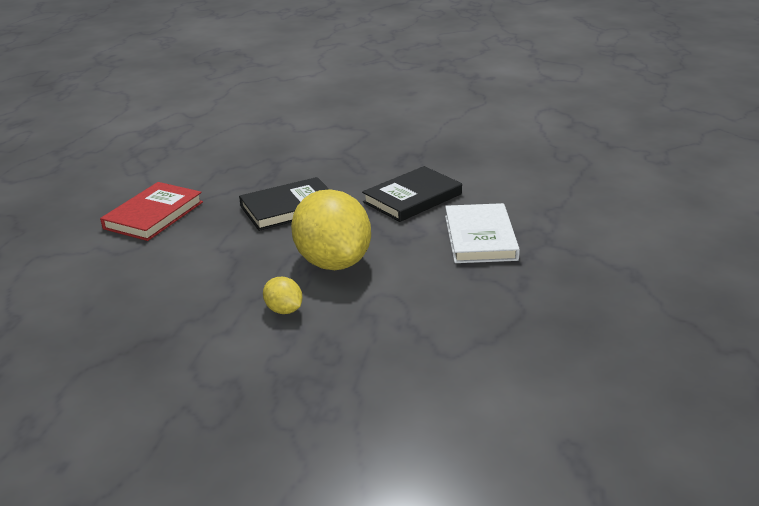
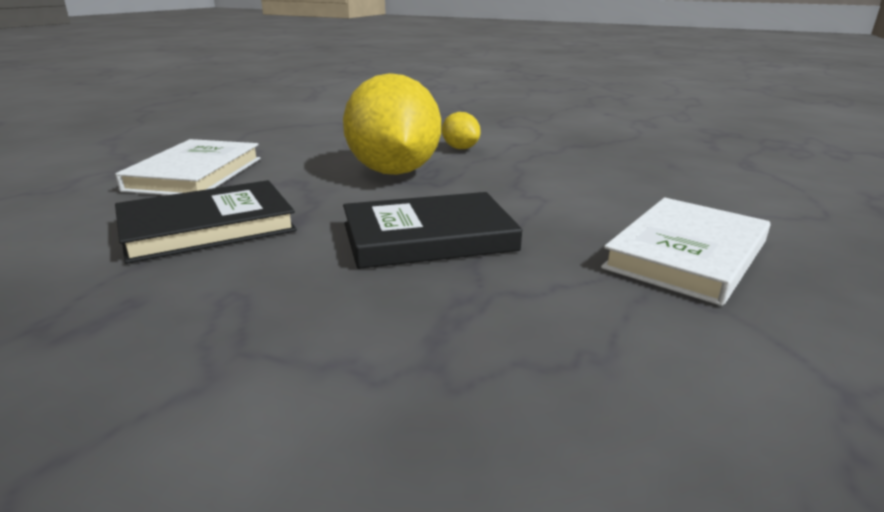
camera: 170 degrees left, 5 degrees down
red book [100,182,203,241] -> white book [601,198,770,306]

